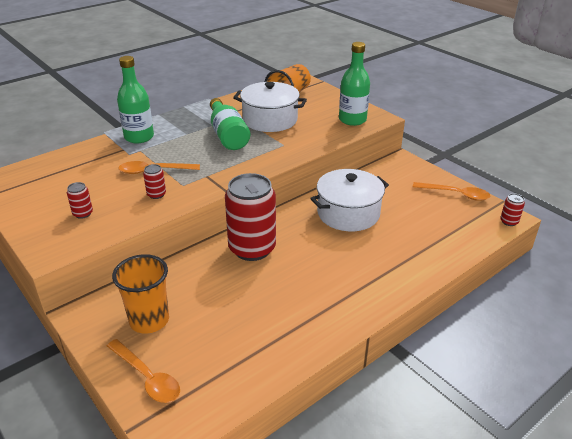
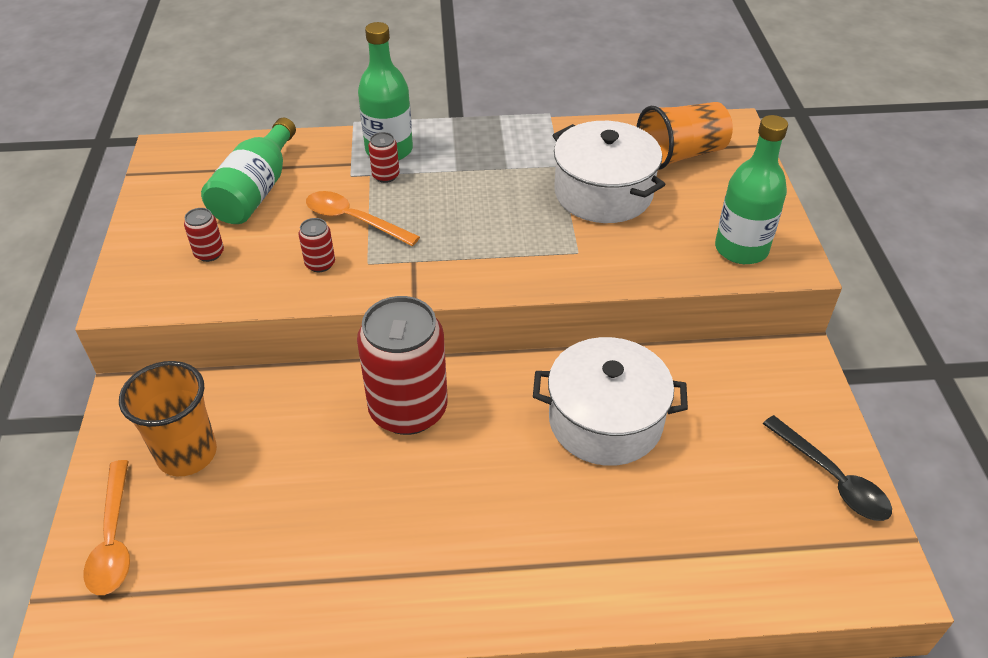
camera: 35 degrees right, 10 degrees up
green bottle [210,98,250,150] -> green bottle moved to [201,118,296,224]
orange spoon [413,182,490,201] -> black spoon [763,415,892,521]
red can [500,193,525,226] -> red can moved to [368,132,399,183]

